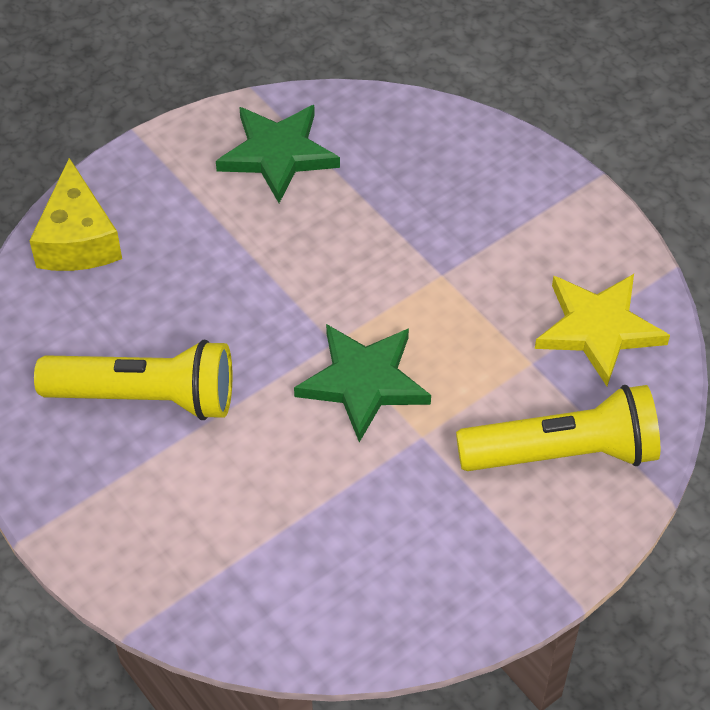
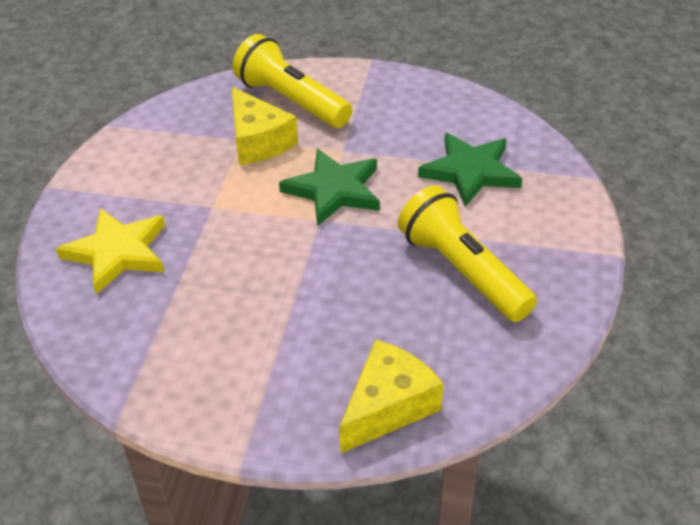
camera: 130 degrees left, 10 degrees down
green star [216,105,340,203] -> green star moved to [418,133,522,207]
yellow star [535,274,670,386] -> yellow star moved to [56,208,165,294]
none -> yellow cheese [232,87,298,165]

